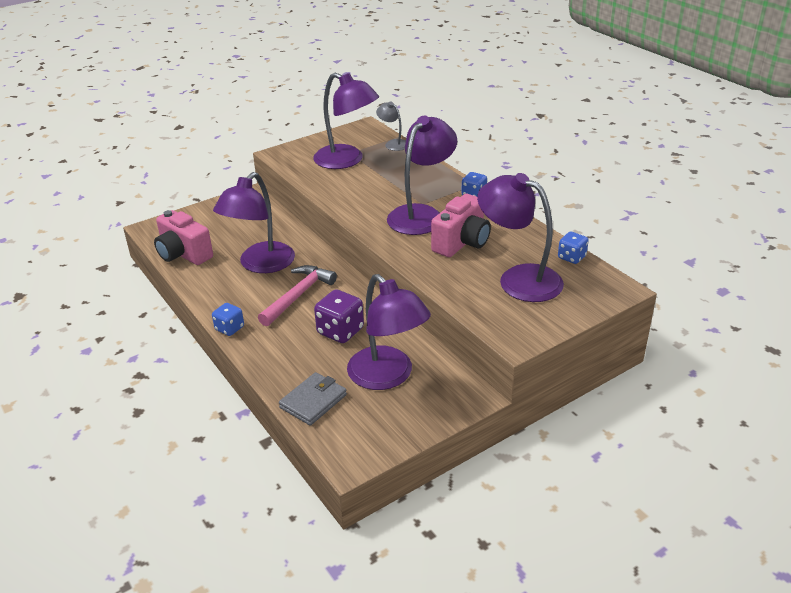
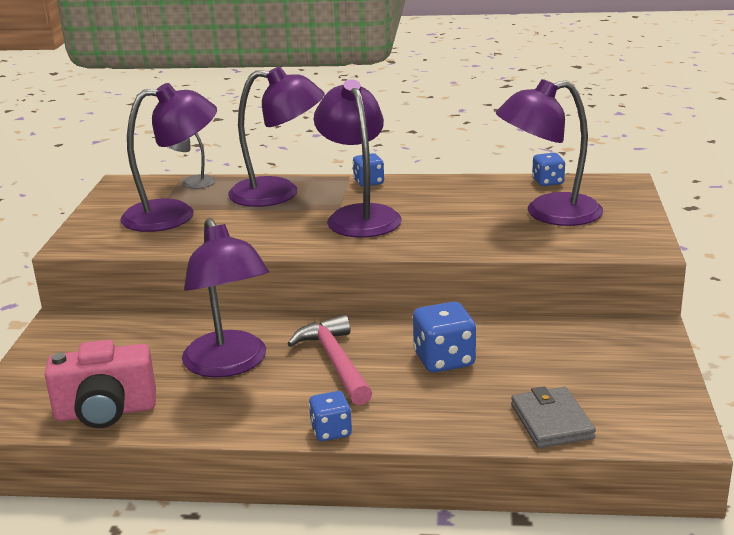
camera: 50 degrees left, 10 degrees down
purple dice [314,289,364,343] -> blue dice [413,302,476,373]
purple lamp [347,274,431,390] -> purple lamp moved to [228,66,325,207]
pink camera [431,194,491,257] -> none

